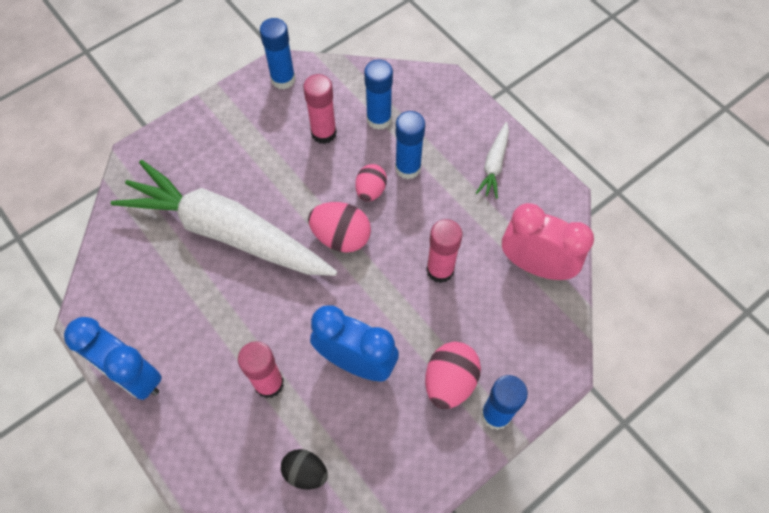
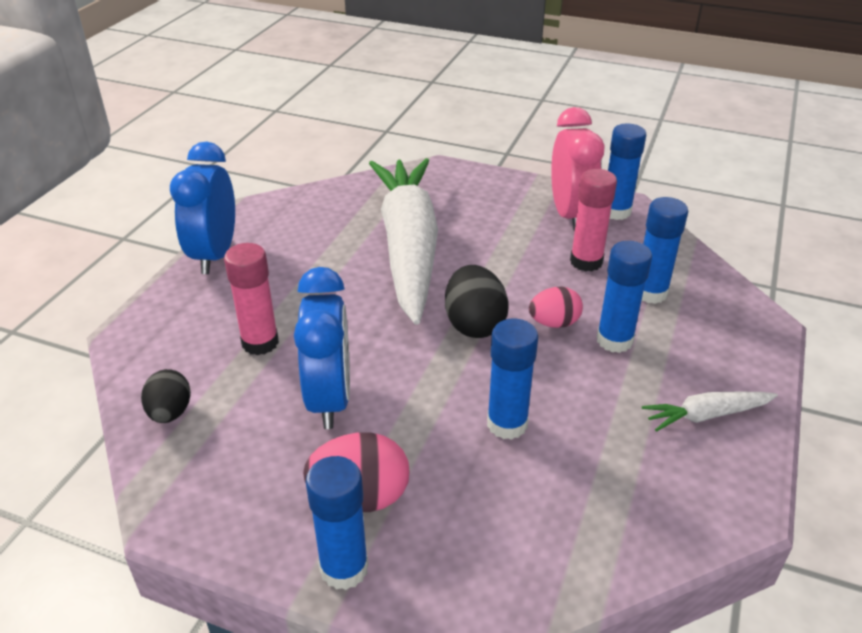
camera: 60 degrees right, 25 degrees down
pink egg [308,202,371,253] -> black egg [445,265,508,338]
pink glue stick [426,219,463,283] -> blue glue stick [487,319,538,440]
pink clock [502,203,594,280] -> pink clock moved to [551,107,605,232]

